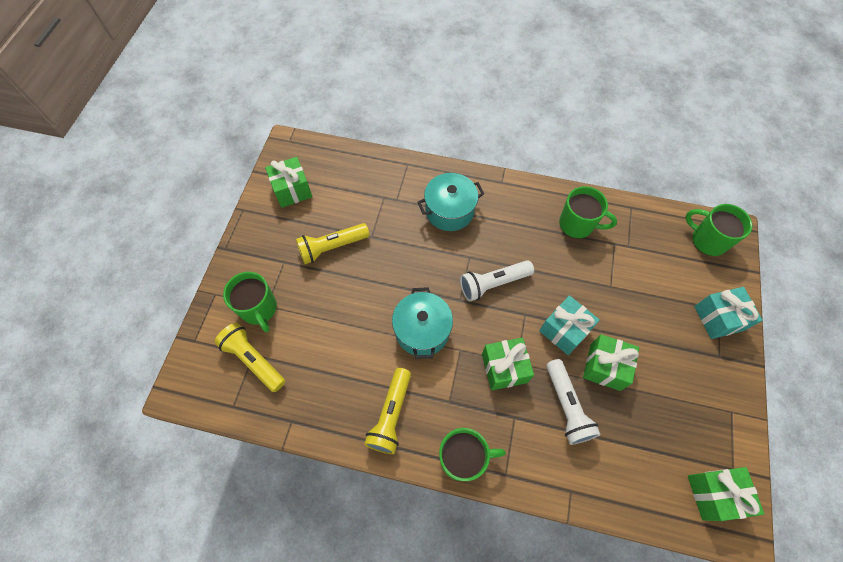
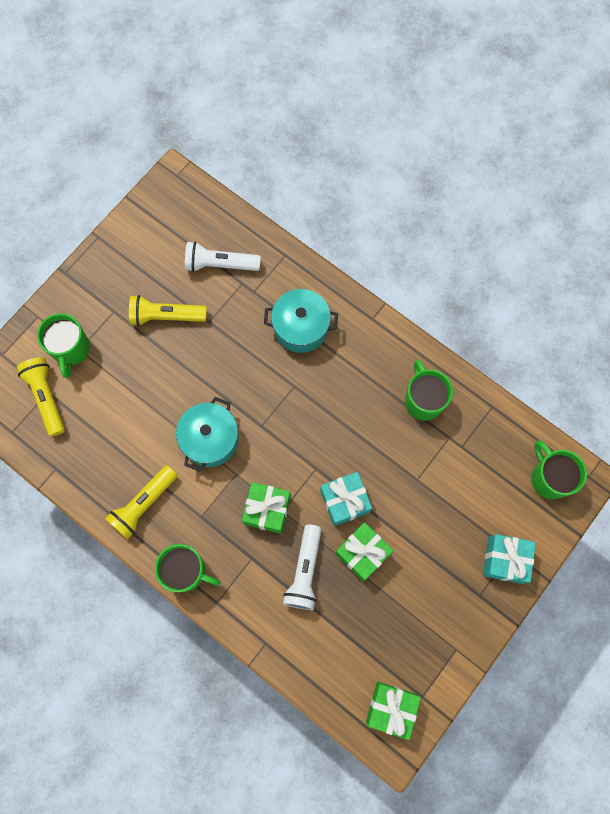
camera: 25 degrees right, 10 degrees up
green gift [265,157,312,208] -> none
white flashlight [460,260,534,302] -> white flashlight moved to [185,241,261,272]
green mug [559,186,617,238] -> green mug turned 150 degrees counterclockwise [405,360,453,421]

